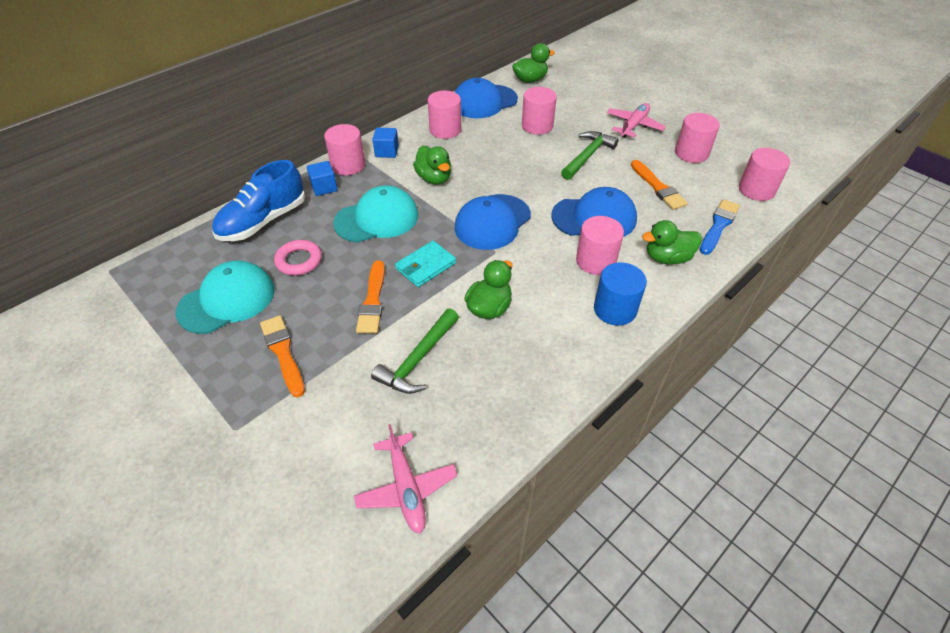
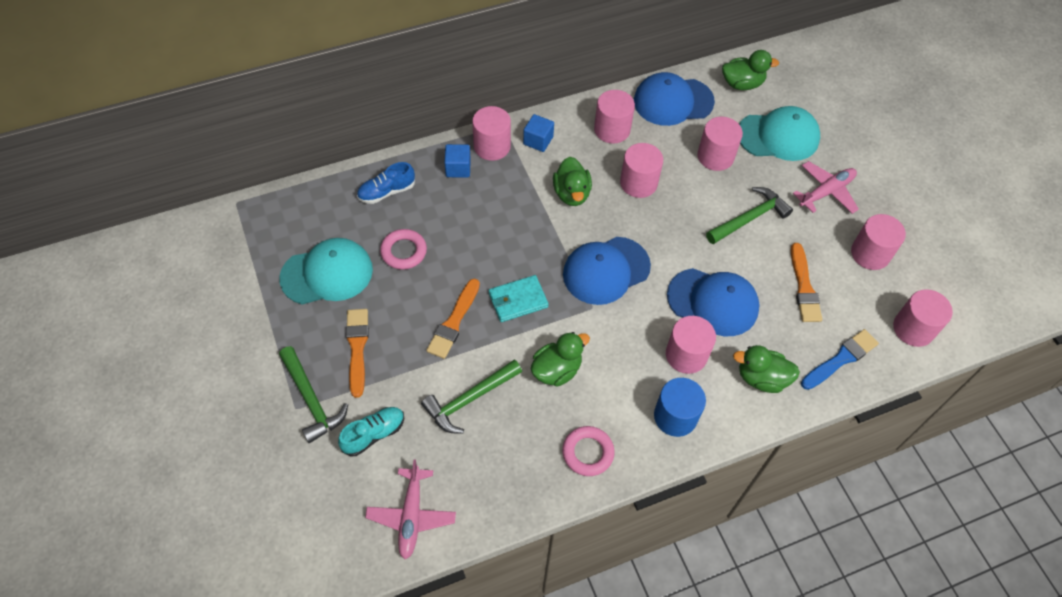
camera: 20 degrees right, 10 degrees up
blue shoe [212,160,306,241] -> blue shoe [357,162,415,204], size x0.59
turquoise cap [333,186,418,243] -> turquoise cap moved to [739,106,820,161]
none -> green hammer [279,346,348,443]
none -> turquoise shoe [338,407,404,456]
none -> pink ring [562,426,615,476]
none -> pink cylinder [620,143,663,198]

